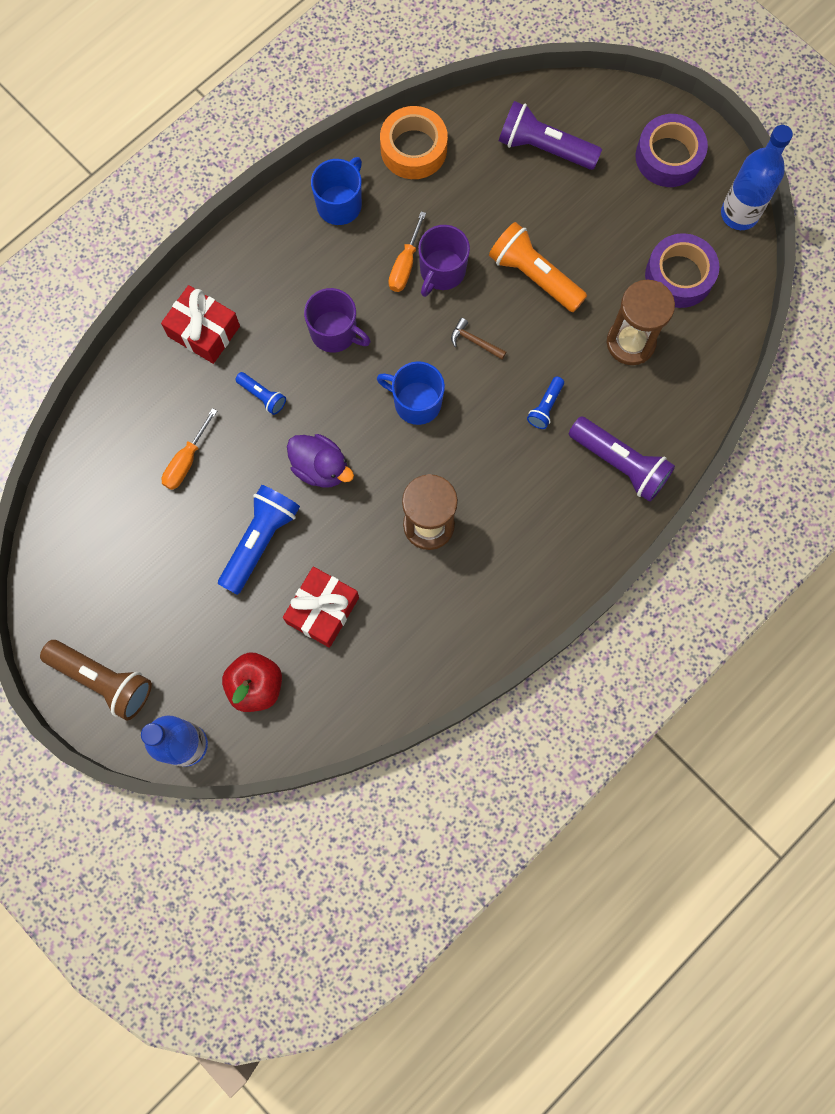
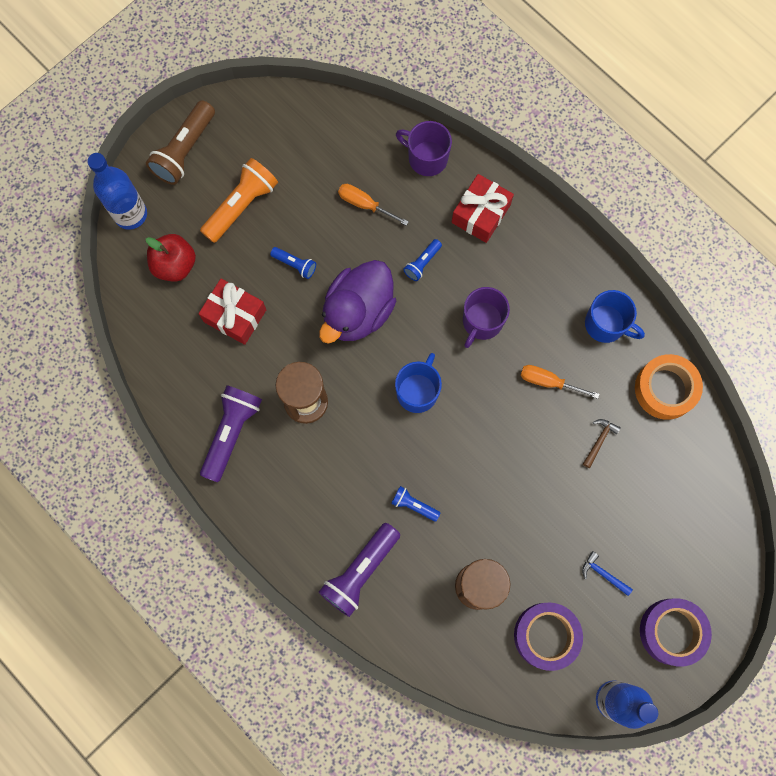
camera: 90 degrees right, 0 degrees up
blue flashlight [218,485,300,595] -> blue flashlight [270,247,316,279], size x0.51
purple duck [287,434,354,488] -> purple duck [319,260,396,344], size x1.55
purple mug [418,225,470,297] -> purple mug moved to [396,121,452,176]
brown hammer [451,318,506,359] -> brown hammer moved to [583,419,621,468]
orange flashlight [489,222,587,312] -> orange flashlight moved to [200,158,278,243]
purple flashlight [499,101,602,170] -> purple flashlight moved to [200,385,262,482]
none -> blue hammer [582,551,633,596]

